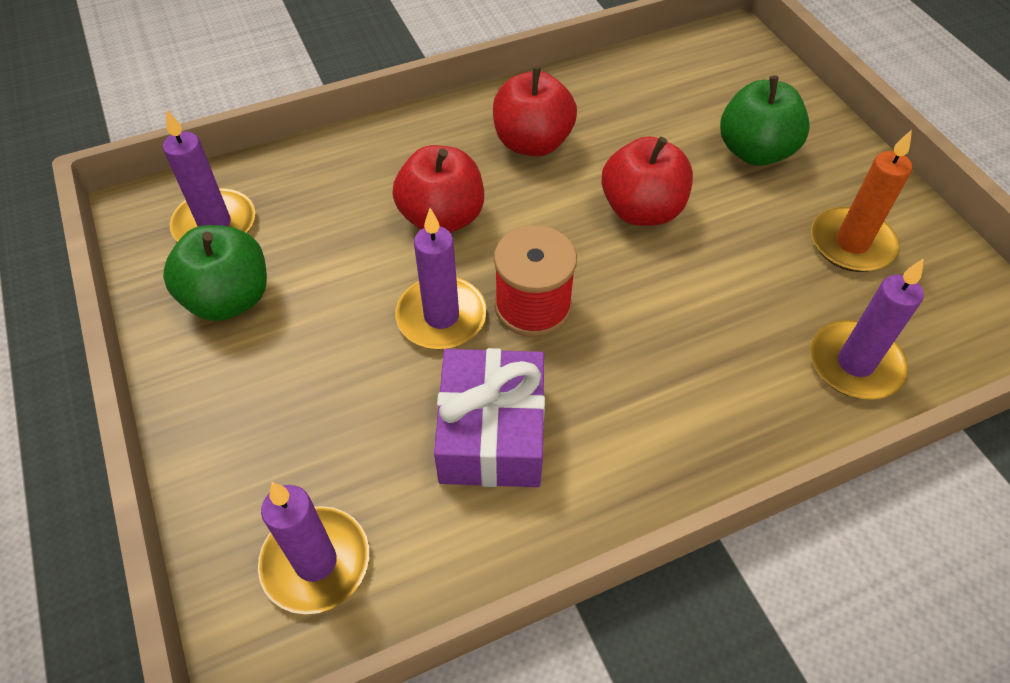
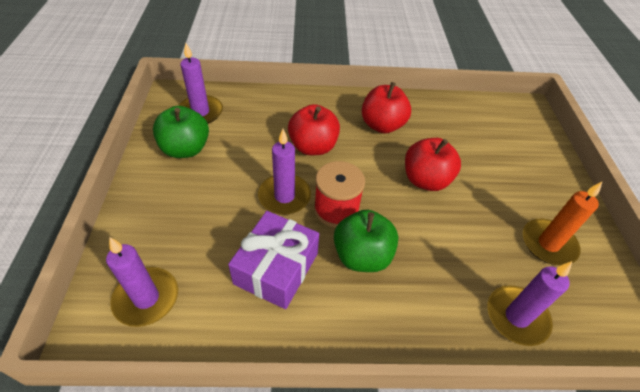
camera: 20 degrees right, 5 degrees down
green apple [720,75,810,166] -> green apple moved to [334,210,398,272]

